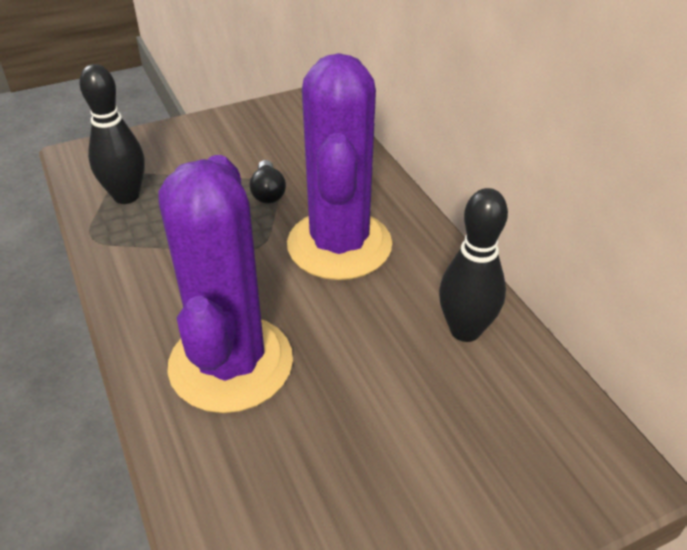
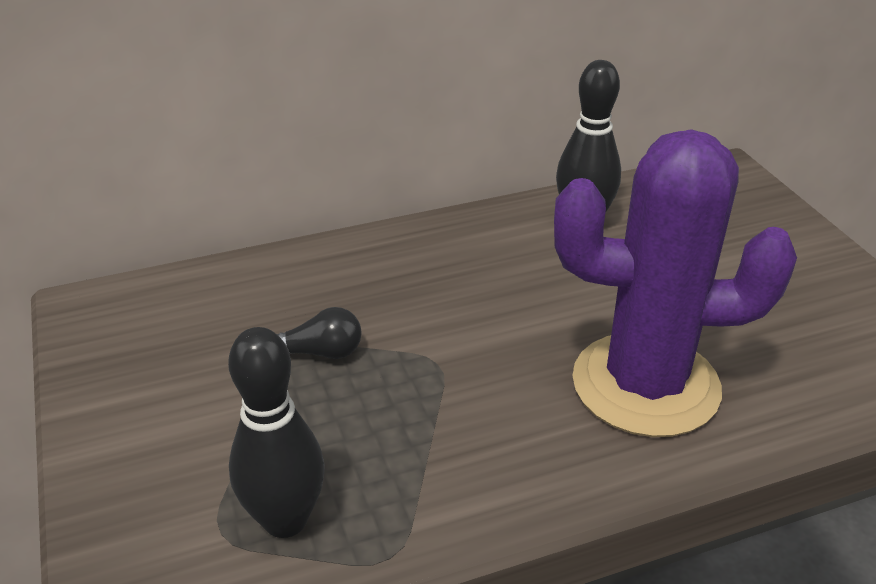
camera: 85 degrees left, 5 degrees down
purple cactus [287,53,392,280] -> none

